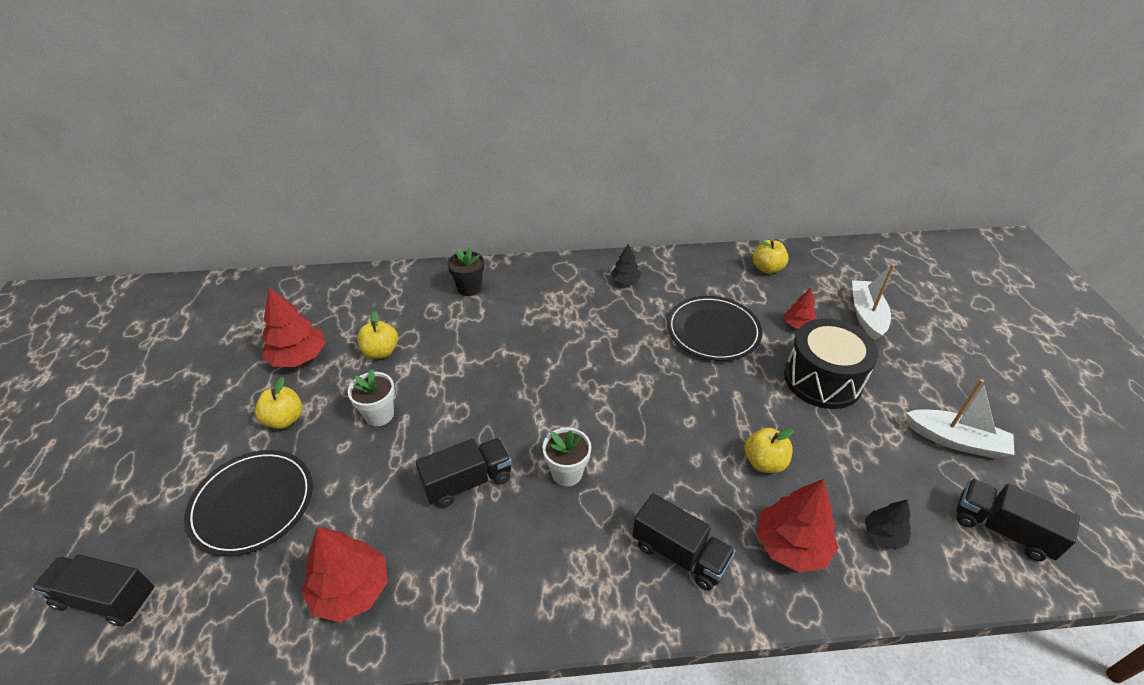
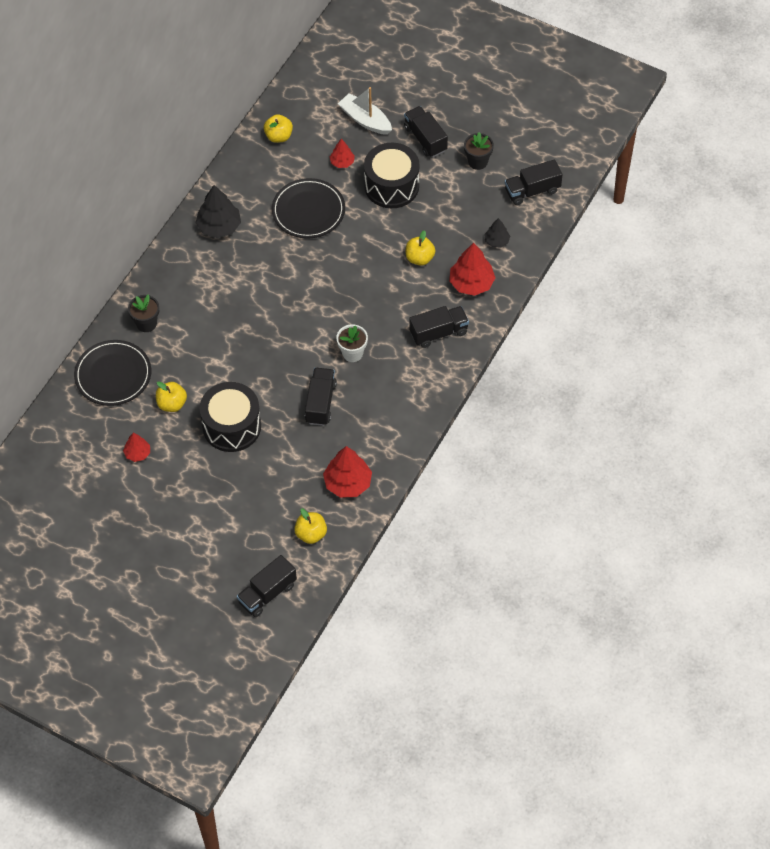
camera: 55 degrees left, 15 degrees up
black plate [184,450,313,556] -> black plate moved to [74,340,151,406]
yellow apple [255,377,303,429] -> yellow apple moved to [294,509,327,544]
red tree [262,287,326,367] -> red tree [123,433,150,462], size x0.57
white flower pot [348,369,395,426] -> black drum [200,382,261,452]
black tree [611,244,641,284] -> black tree [195,185,241,238], size x1.76
white boat [906,379,1015,459] -> black flower pot [464,132,494,170]
none -> black truck [404,106,448,157]

